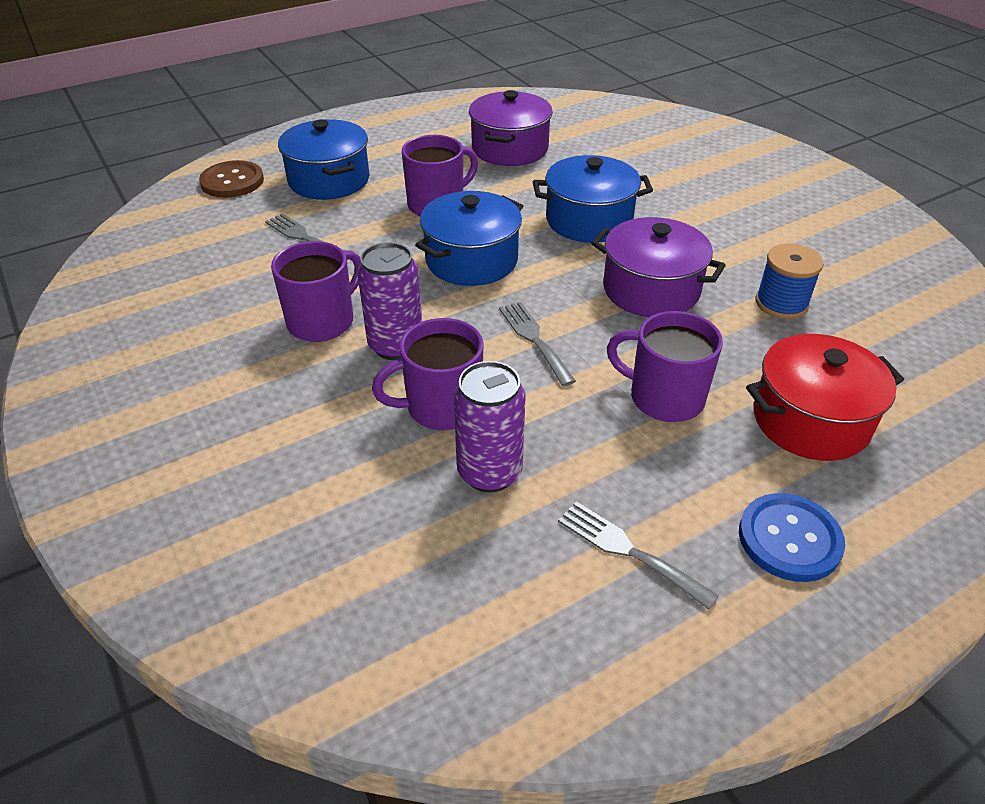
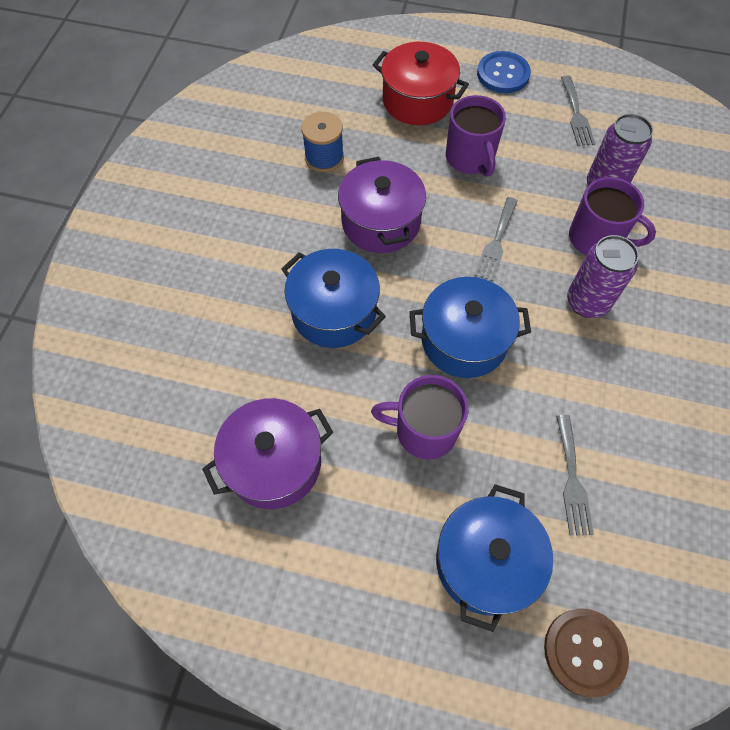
camera: 135 degrees left, 20 degrees up
purple mug [271,241,361,342] -> none

